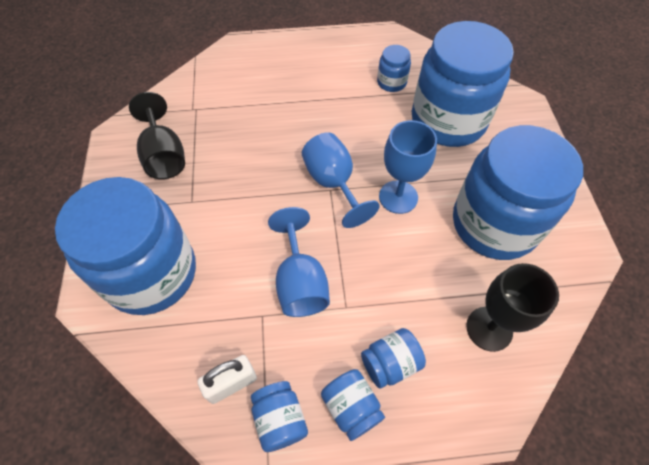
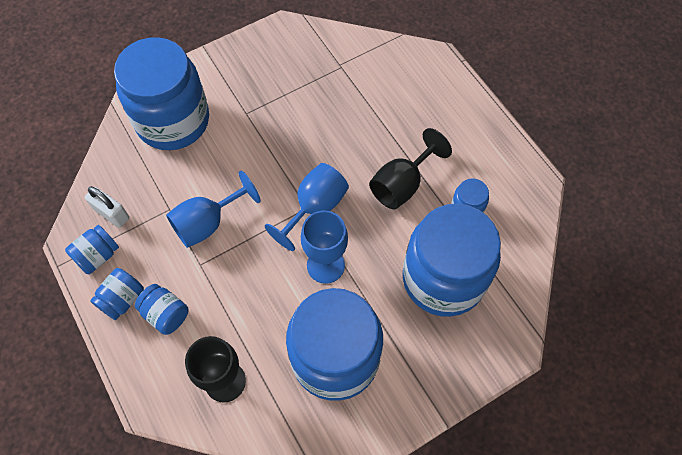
camera: 65 degrees right, 5 degrees up
black goblet [129,92,185,179] -> black goblet moved to [369,128,452,209]

